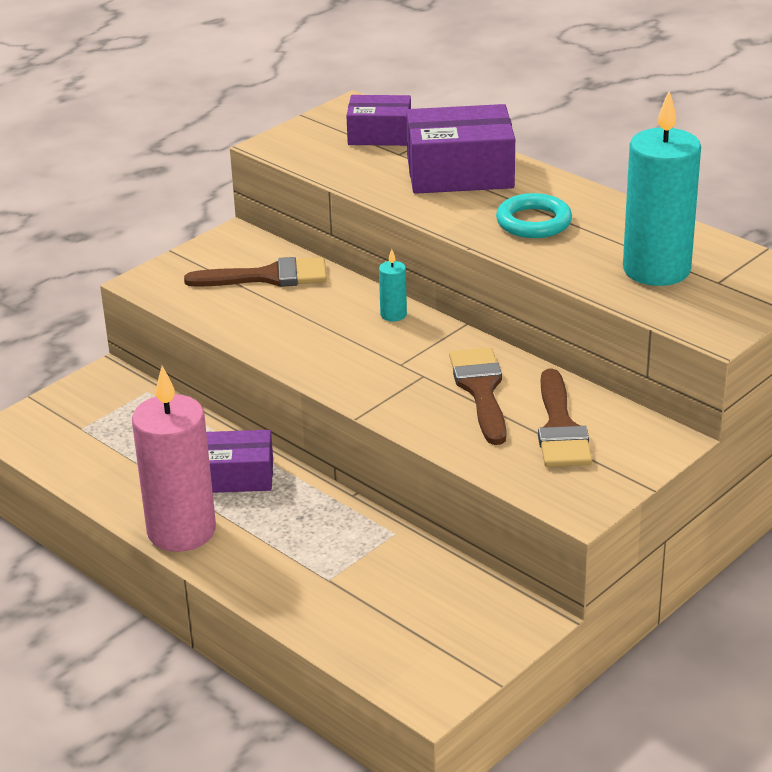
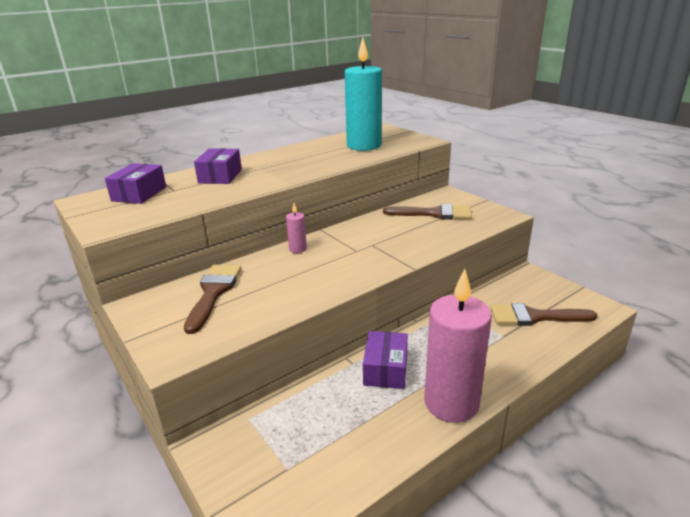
camera: 80 degrees left, 5 degrees down
turquoise candle [379,249,407,321] -> pink candle [286,203,307,253]
purple box [406,104,515,194] -> purple box [194,148,242,184], size x0.63
brown brush [449,347,507,445] -> brown brush moved to [491,303,598,326]
turquoise ring [496,193,572,238] -> none

